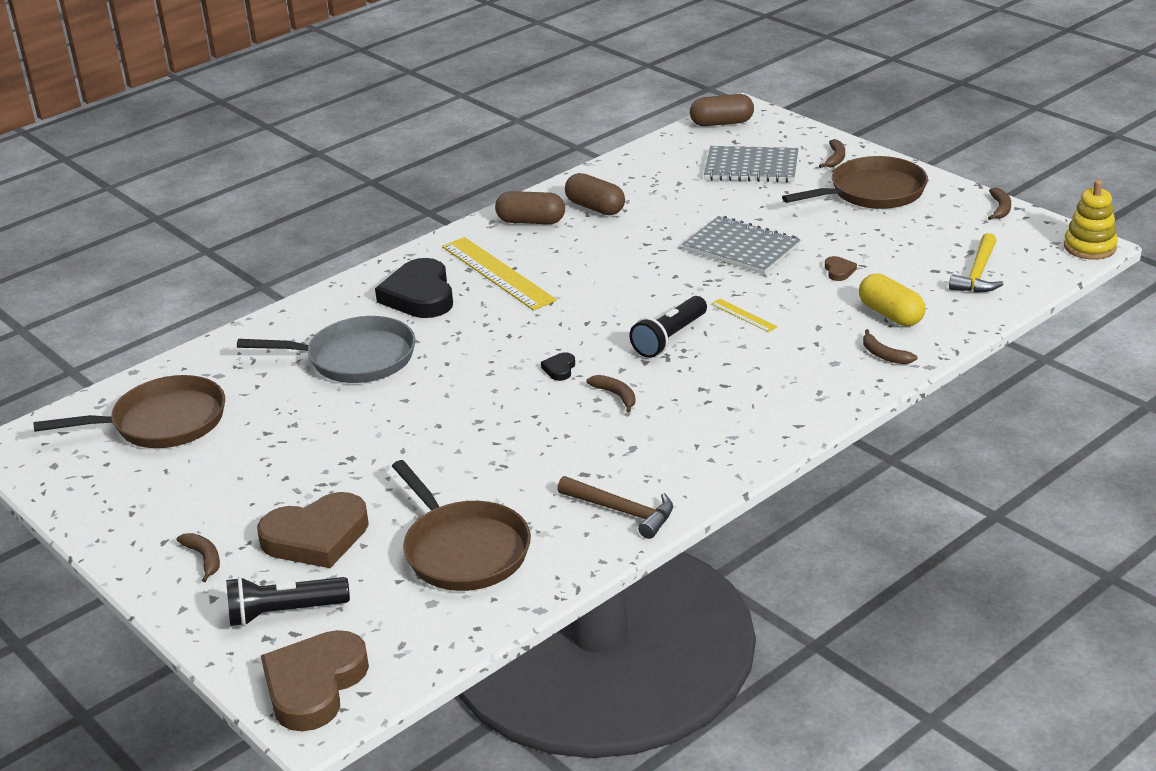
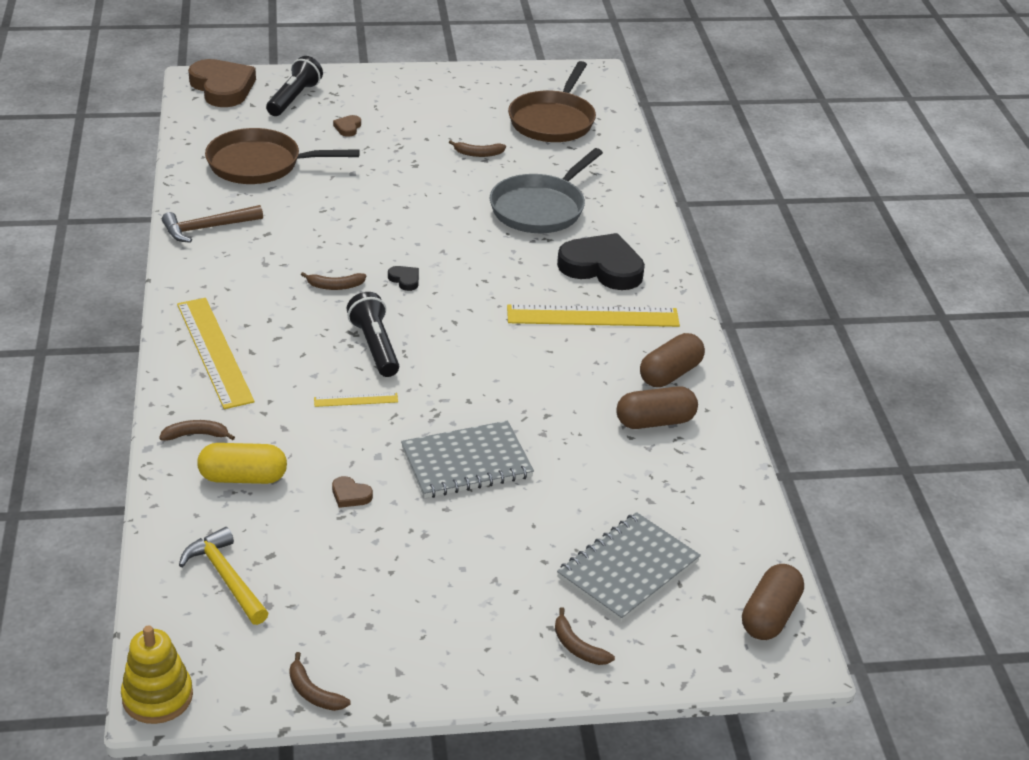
camera: 120 degrees right, 5 degrees up
brown banana [177,533,220,582] -> brown banana moved to [449,140,506,157]
brown heart [257,492,369,568] -> brown heart [333,115,361,137], size x0.41
brown pan [782,156,928,209] -> none
none -> yellow ruler [177,298,255,409]

